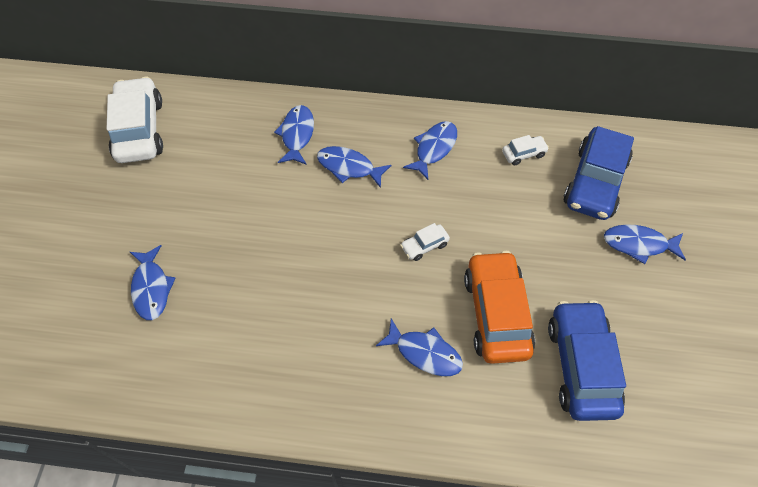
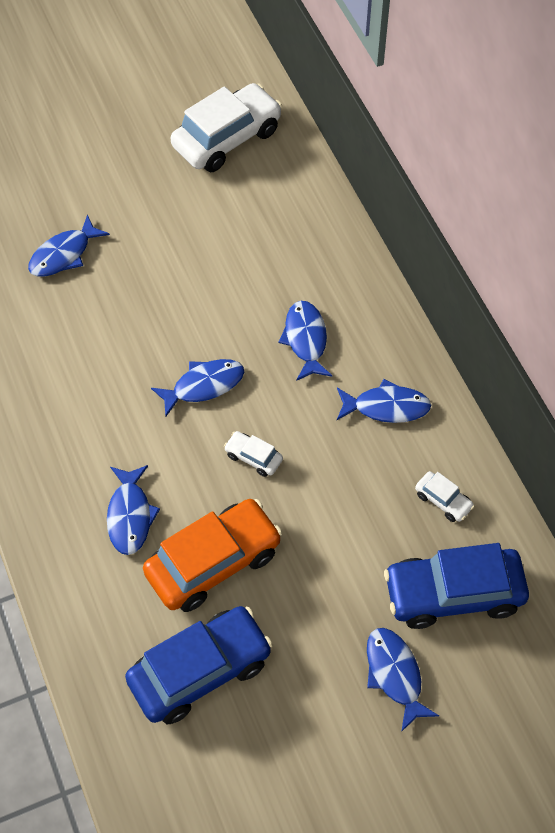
camera: 60 degrees right, 0 degrees up
blue fish [274,105,314,165] -> blue fish moved to [151,359,244,417]

